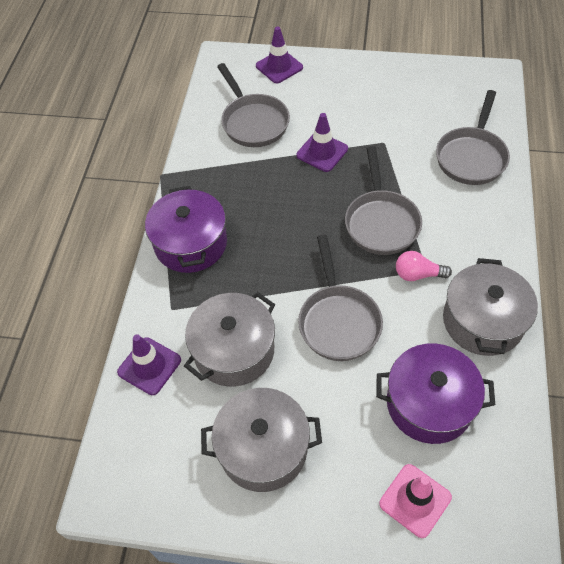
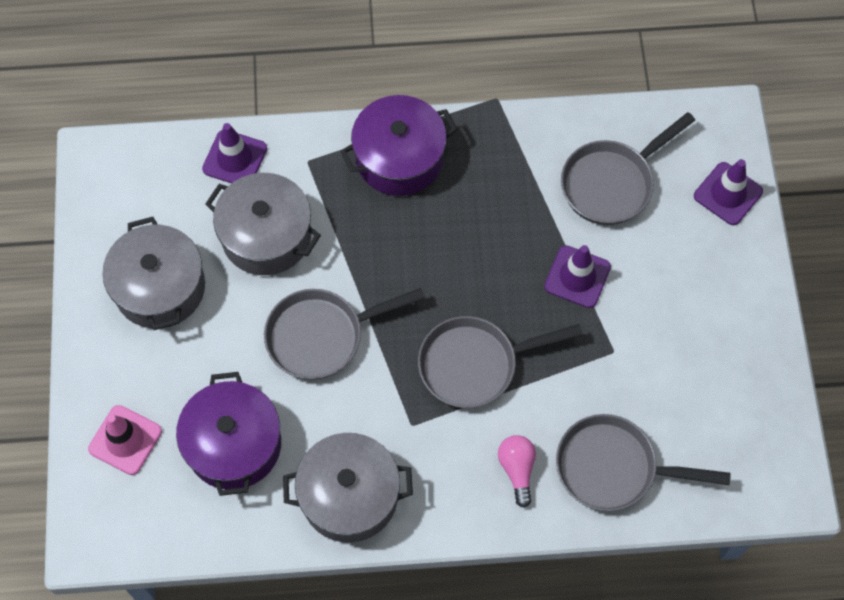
camera: 75 degrees right, 10 degrees up
pink light bulb [396,251,452,281] -> pink light bulb moved to [498,435,536,508]

